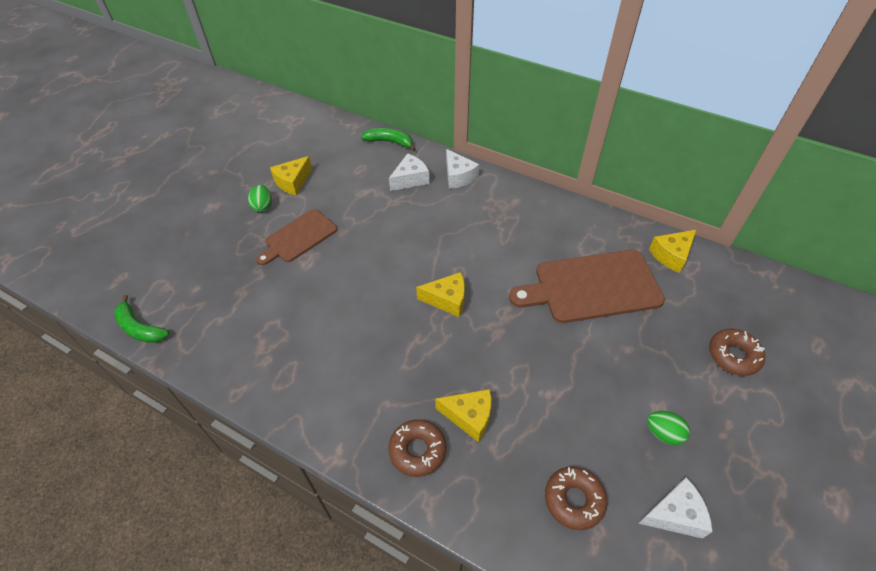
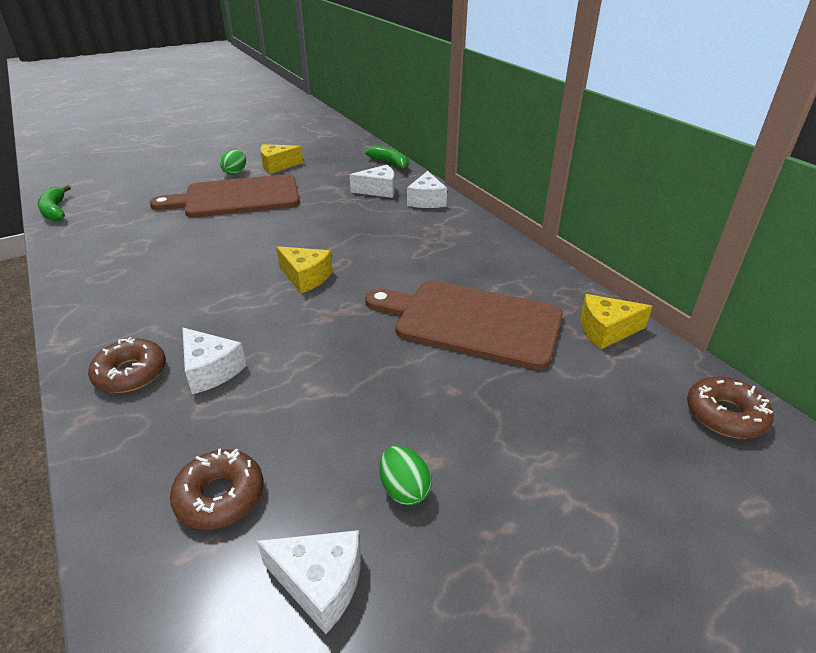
camera: 30 degrees right, 15 degrees down
brown cutting board [256,209,337,265] -> brown cutting board [150,174,300,218], size x1.64
yellow cheese [435,389,491,442] -> white cheese [183,328,247,394]
brown donut [709,329,765,376] -> brown donut moved to [687,377,774,439]

